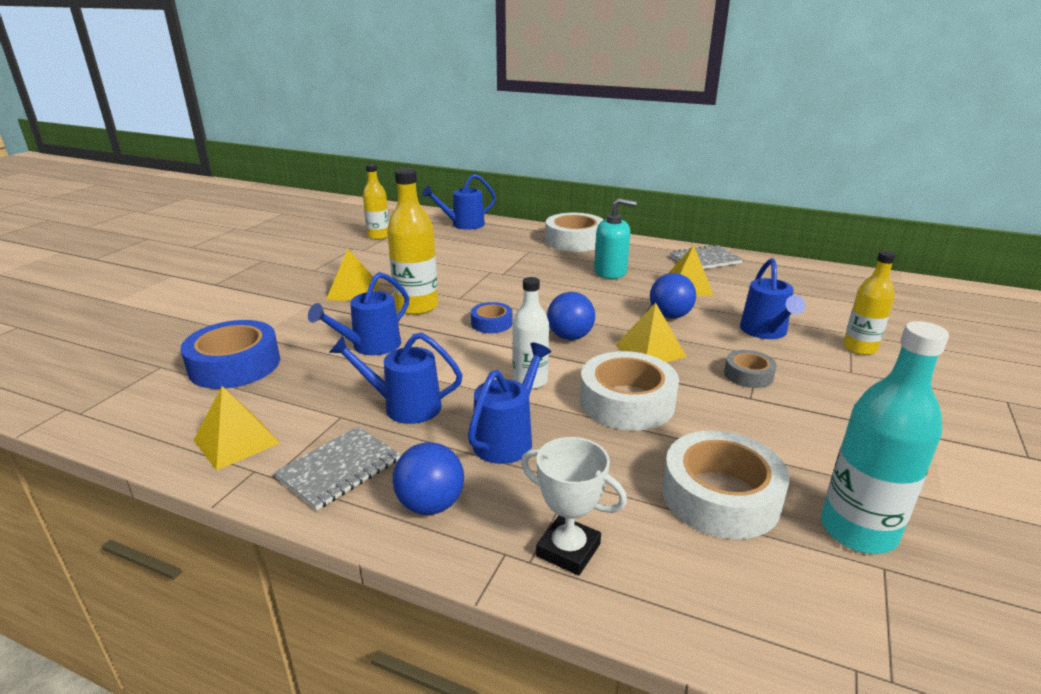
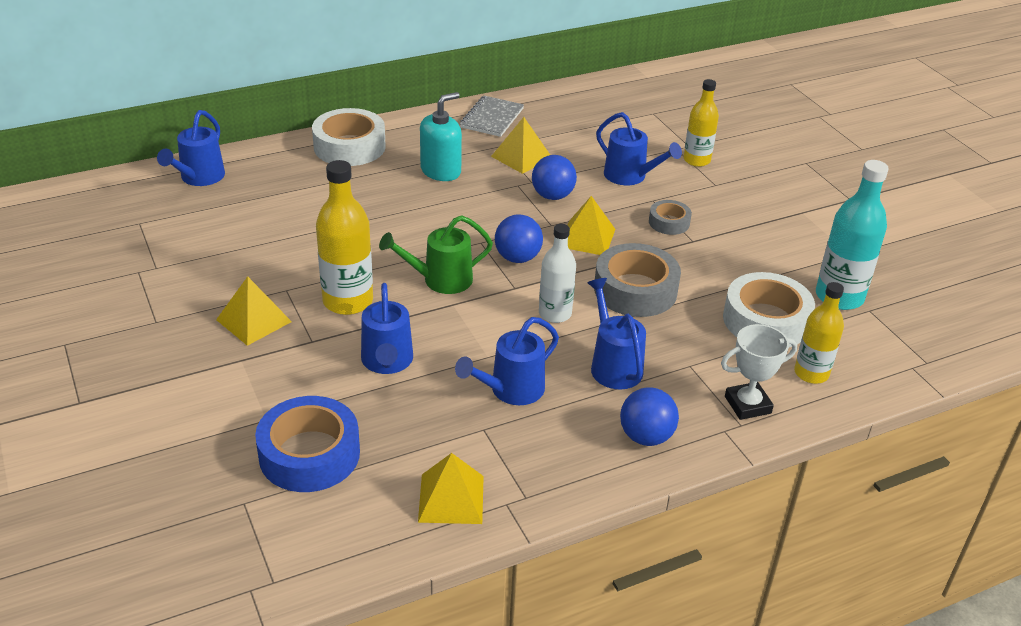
camera: 50 degrees left, 10 degrees up
grey notebook [274,426,400,511] -> none
yellow bottle [363,164,389,240] -> yellow bottle moved to [794,282,844,384]
blue tape [471,302,512,333] -> green watering can [379,215,493,294]
white tape [580,351,679,431] -> grey tape [594,243,681,317]

